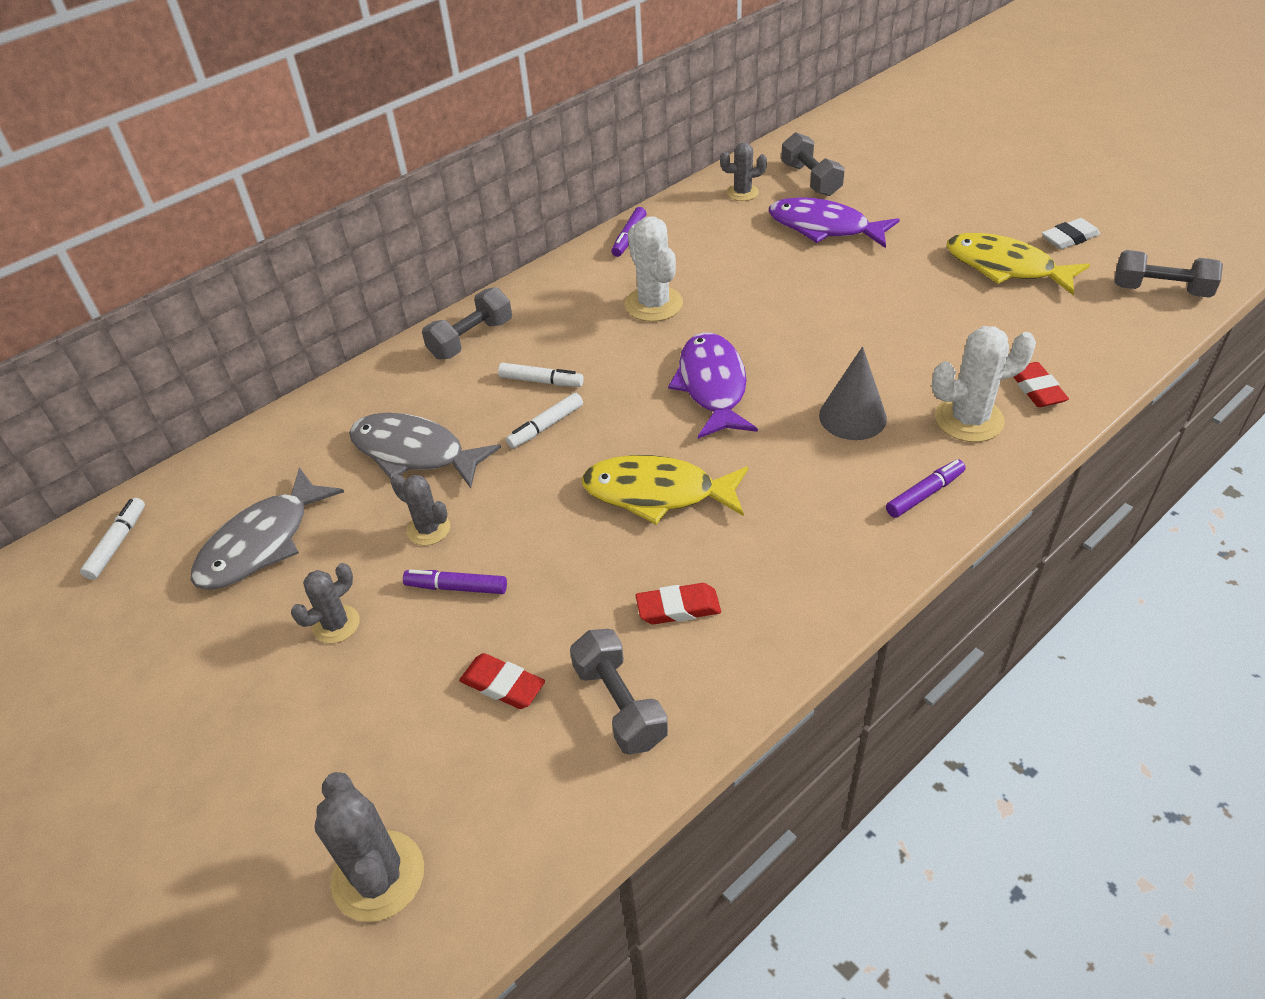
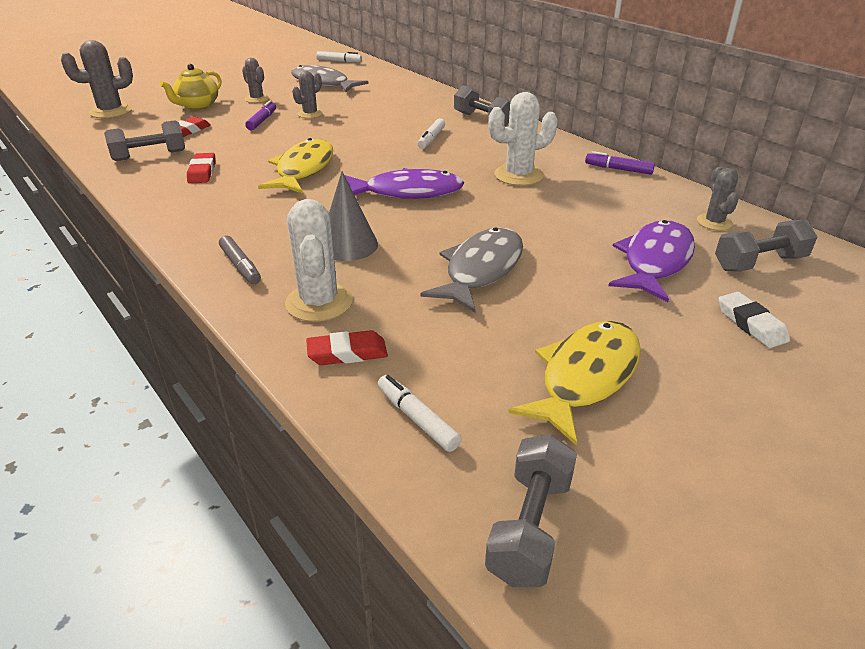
camera: 90 degrees right, 10 degrees down
grey fish [349,413,501,488] -> grey fish moved to [420,227,523,313]
white marker [506,393,583,448] -> white marker moved to [377,375,461,452]
purple marker [886,459,966,518] -> grey marker [219,235,261,284]
white eraser [1042,218,1100,249] -> white eraser moved to [718,292,790,348]
none -> yellow teapot [160,64,221,110]

